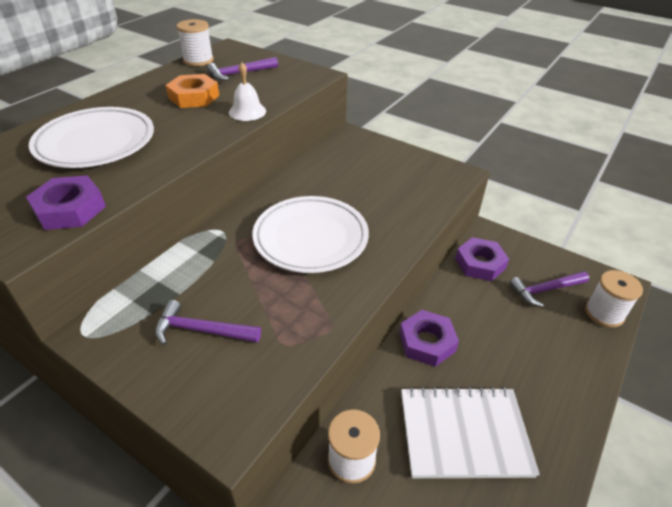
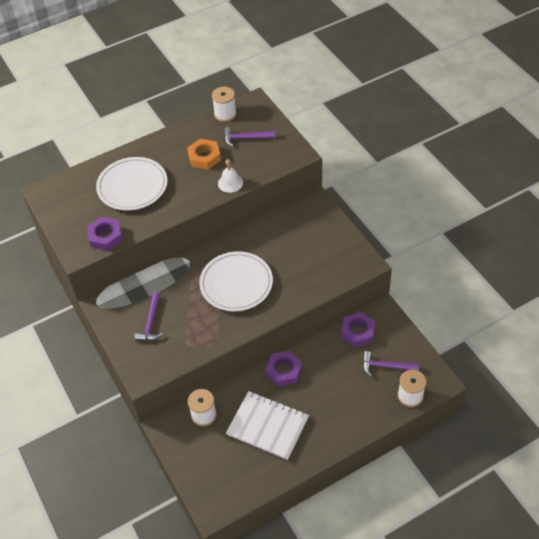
camera: 30 degrees right, 10 degrees up
purple hammer [155,300,261,345] -> purple hammer turned 120 degrees counterclockwise [135,292,163,341]

